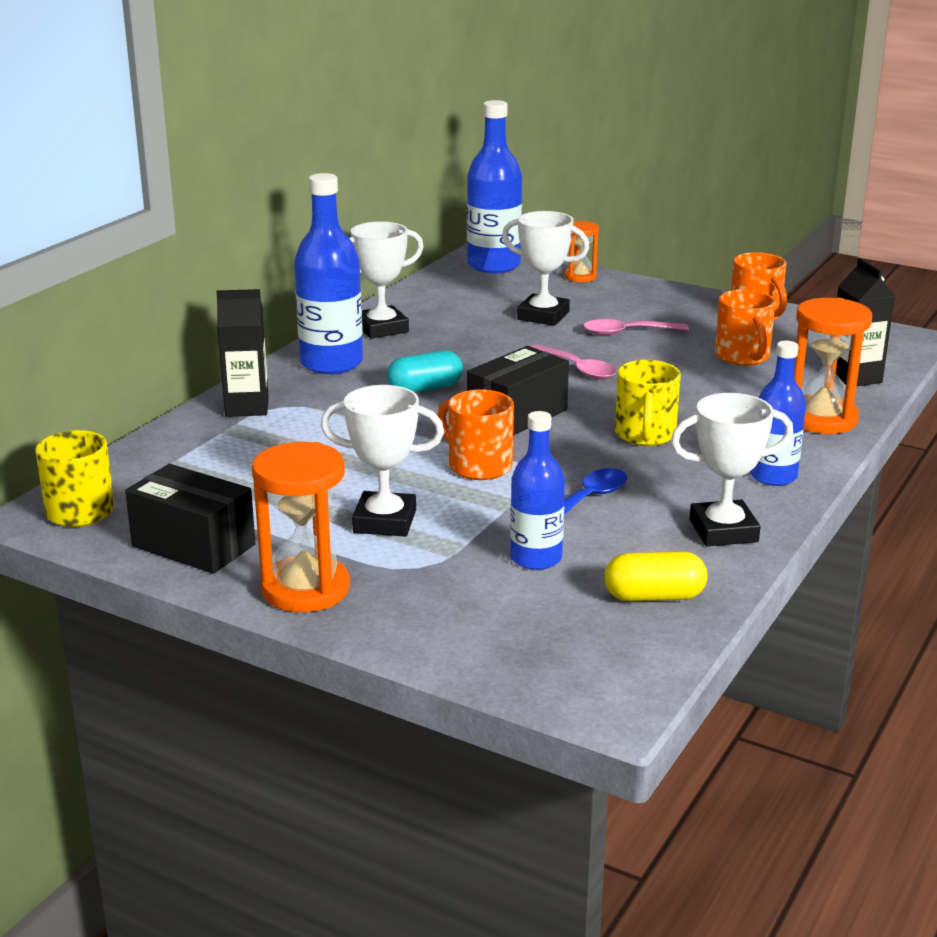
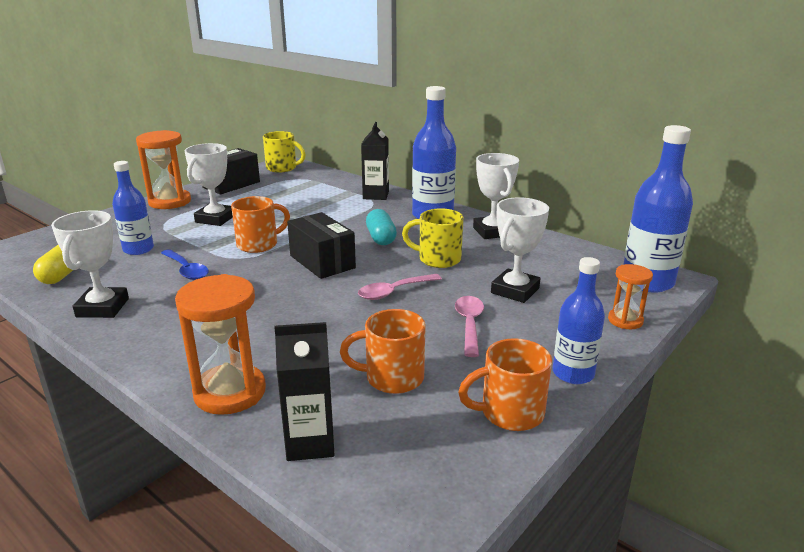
camera: 100 degrees right, 0 degrees up
yellow mug [615,360,681,446] -> yellow mug moved to [402,208,464,268]
blue bottle [750,341,806,486] -> blue bottle moved to [553,257,605,384]

